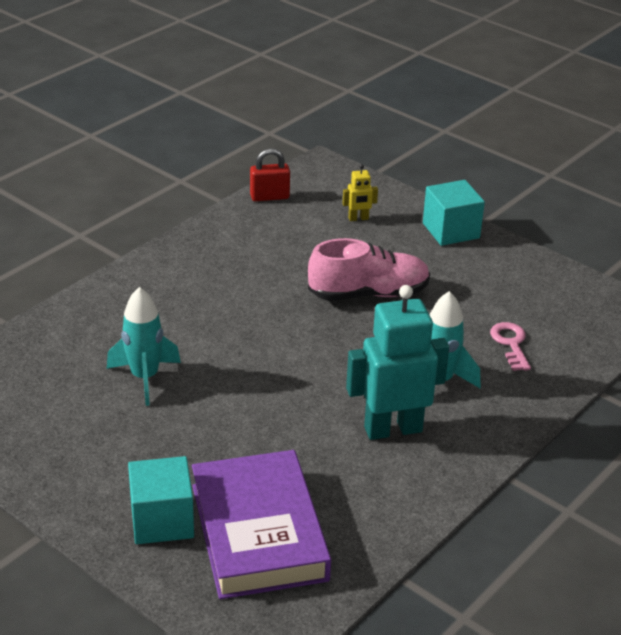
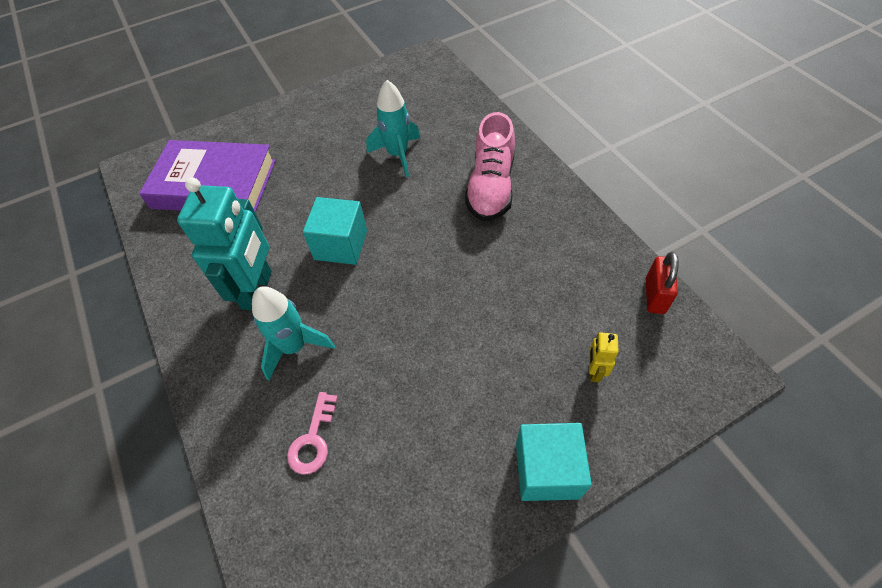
camera: 115 degrees right, 20 degrees up
turquoise cube [128,456,194,544] -> turquoise cube moved to [303,197,367,265]
pink shoe [308,238,430,301] -> pink shoe moved to [465,112,515,221]
pink key [490,322,531,371] -> pink key turned 90 degrees clockwise [287,392,338,475]

